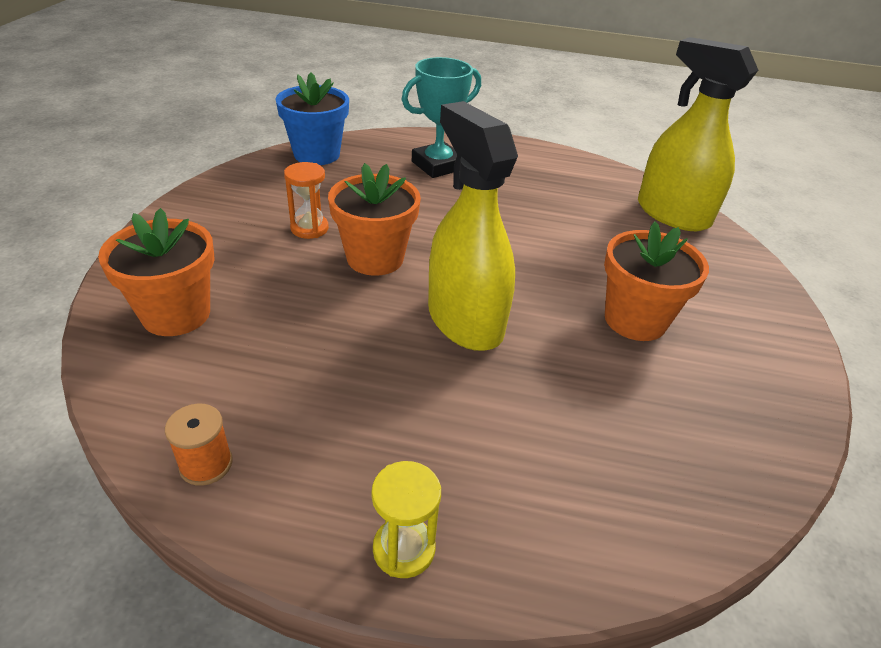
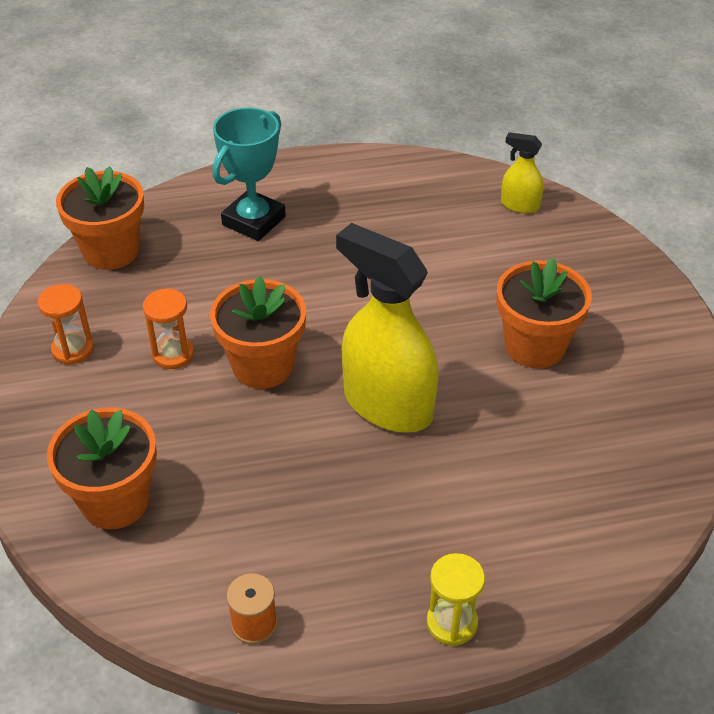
camera: 20 degrees left, 5 degrees up
blue flower pot [276,72,349,165] -> orange flower pot [56,166,144,270]
yellow spray bottle [638,37,758,231] -> yellow spray bottle [501,132,544,213], size x0.47
none -> orange hourglass [38,284,94,365]

